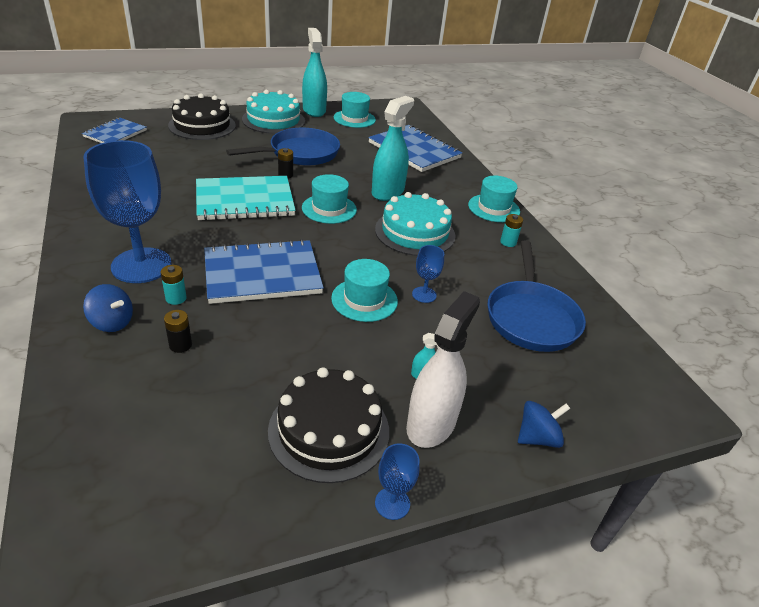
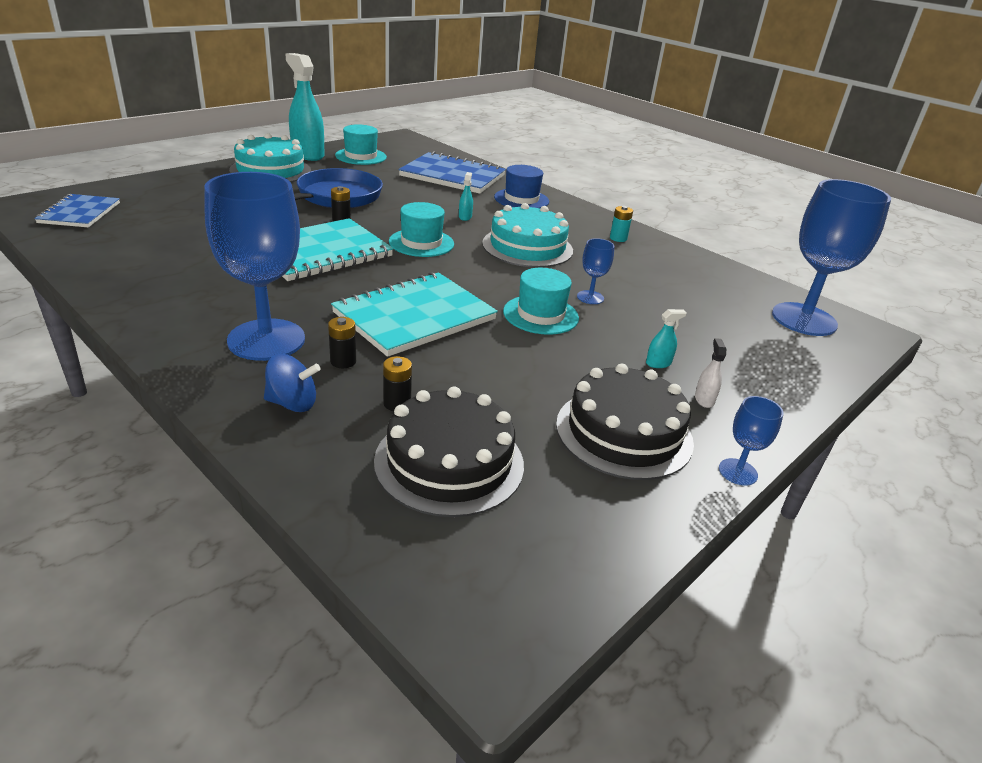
camera: 25 degrees left, 5 degrees down
turquoise battery [161,265,187,305] -> black battery [328,317,356,368]
black cake [168,93,236,140] -> black cake moved to [374,386,524,517]
blue notebook [204,239,324,304] -> turquoise notebook [331,272,498,357]
turquoise spray bottle [372,96,414,201] -> turquoise spray bottle [459,172,473,221], size x0.40
white spray bottle [406,291,480,448] -> white spray bottle [695,338,726,408], size x0.40
turquoise hat [468,176,520,222] -> none
blue pan [488,240,586,352] -> none
blue spinning top [518,401,570,448] -> none
none -> blue hat [494,165,549,208]
none -> blue goblet [772,179,891,336]

